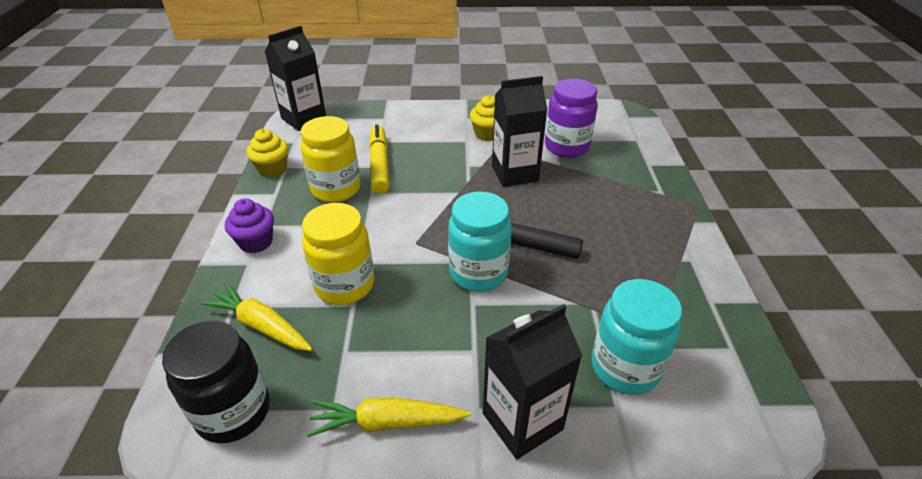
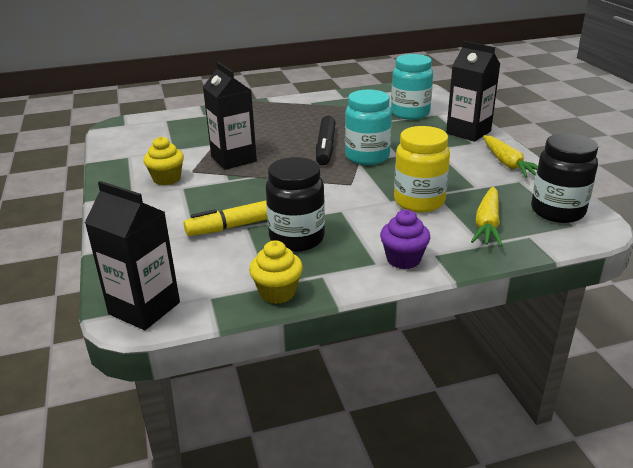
camera: 105 degrees left, 10 degrees down
yellow jar [301,116,361,202] -> black jar [266,157,325,252]
purple jar [545,79,598,158] -> none

